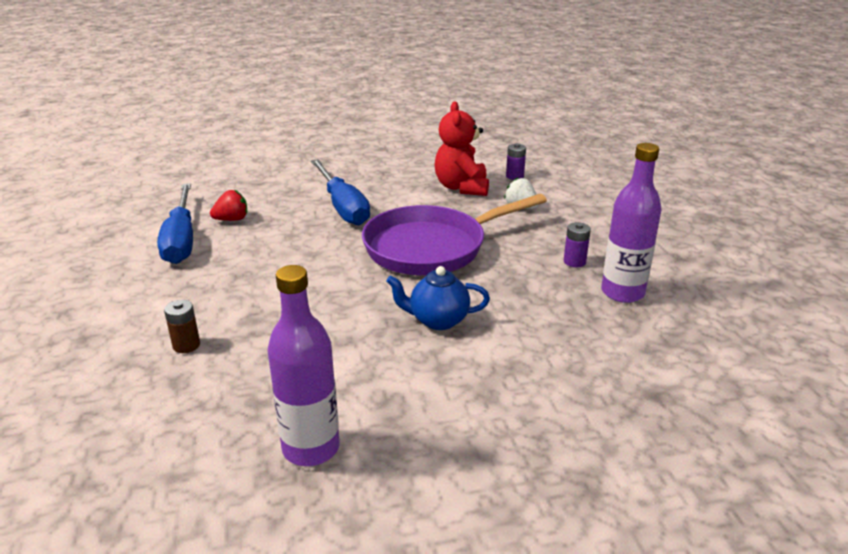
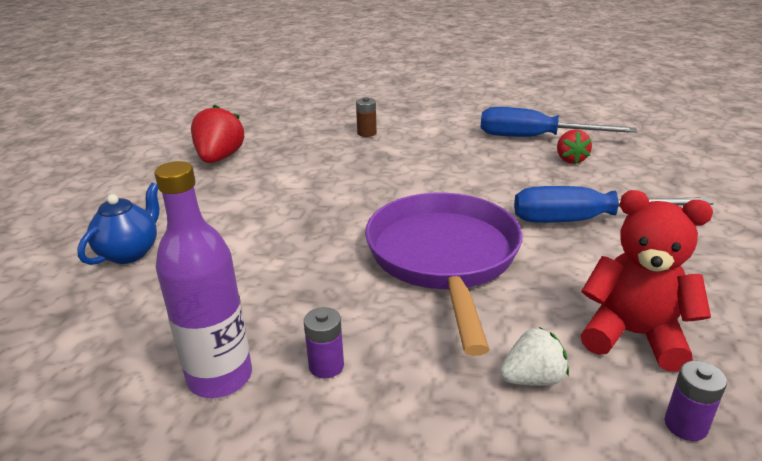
camera: 115 degrees right, 0 degrees up
purple bottle [268,265,340,466] -> red strawberry [191,104,245,163]
blue teapot [386,266,490,330] -> blue teapot moved to [77,183,159,265]

